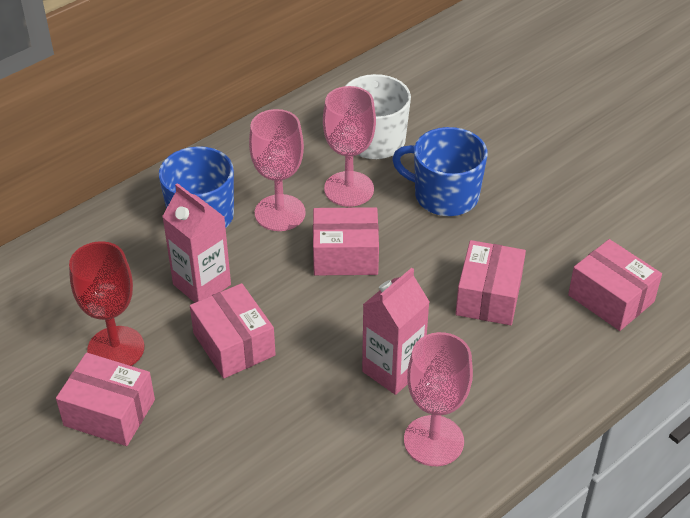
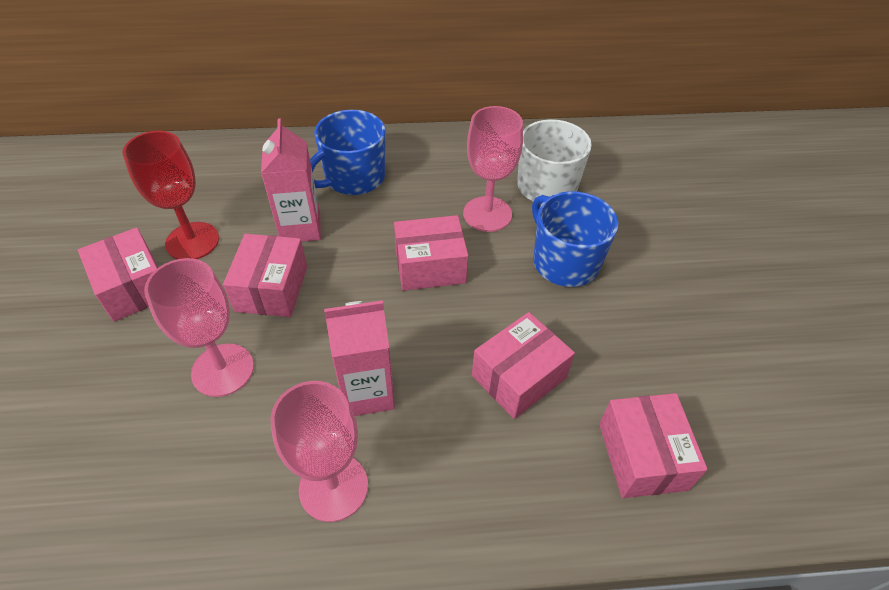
camera: 35 degrees right, 5 degrees up
pink goblet [249,109,306,231] -> pink goblet moved to [144,258,254,397]
pink box [313,207,379,275] -> pink box turned 45 degrees counterclockwise [394,215,468,291]

